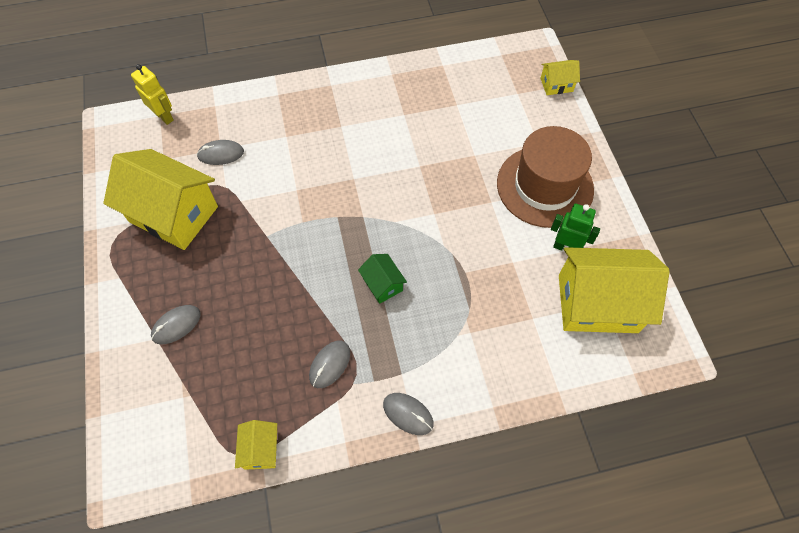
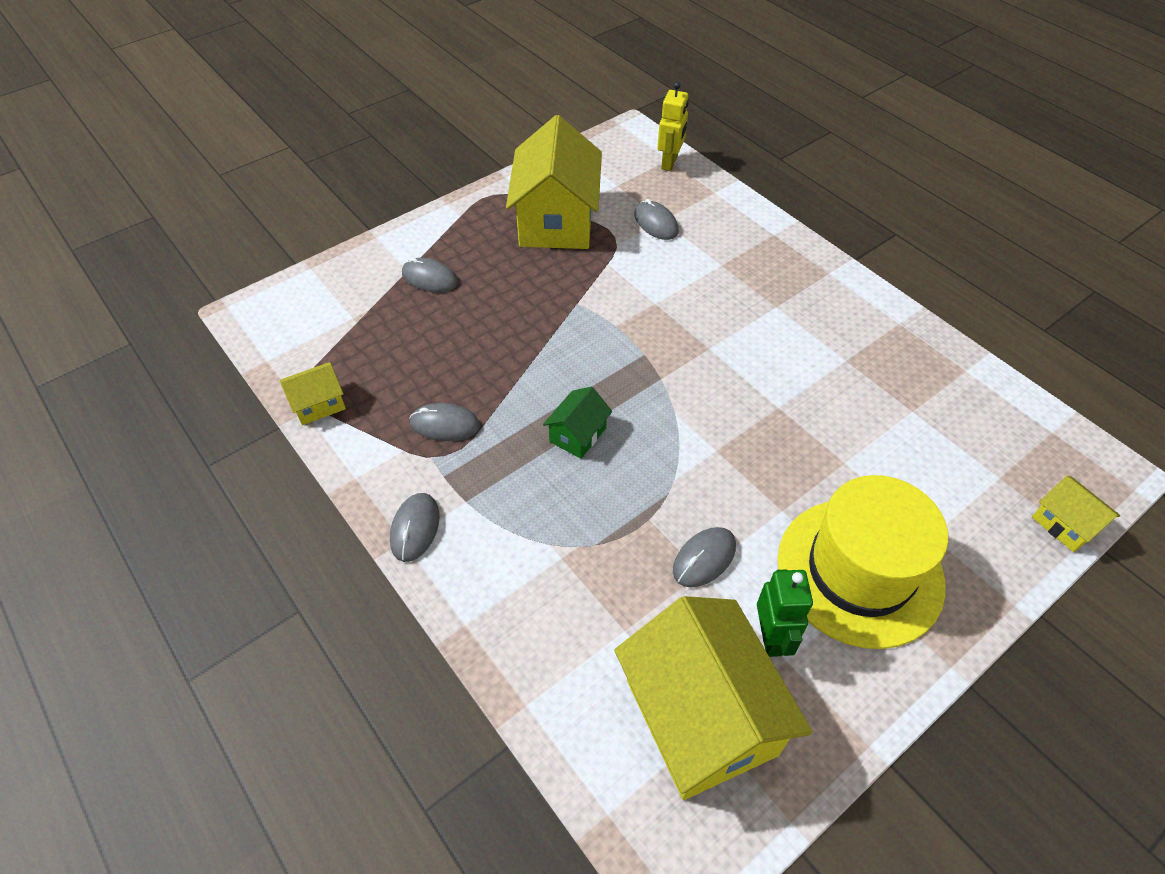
camera: 65 degrees right, 10 degrees down
brown hat [497,126,594,228] -> yellow hat [777,475,948,649]
none -> grey mouse [673,527,736,587]

